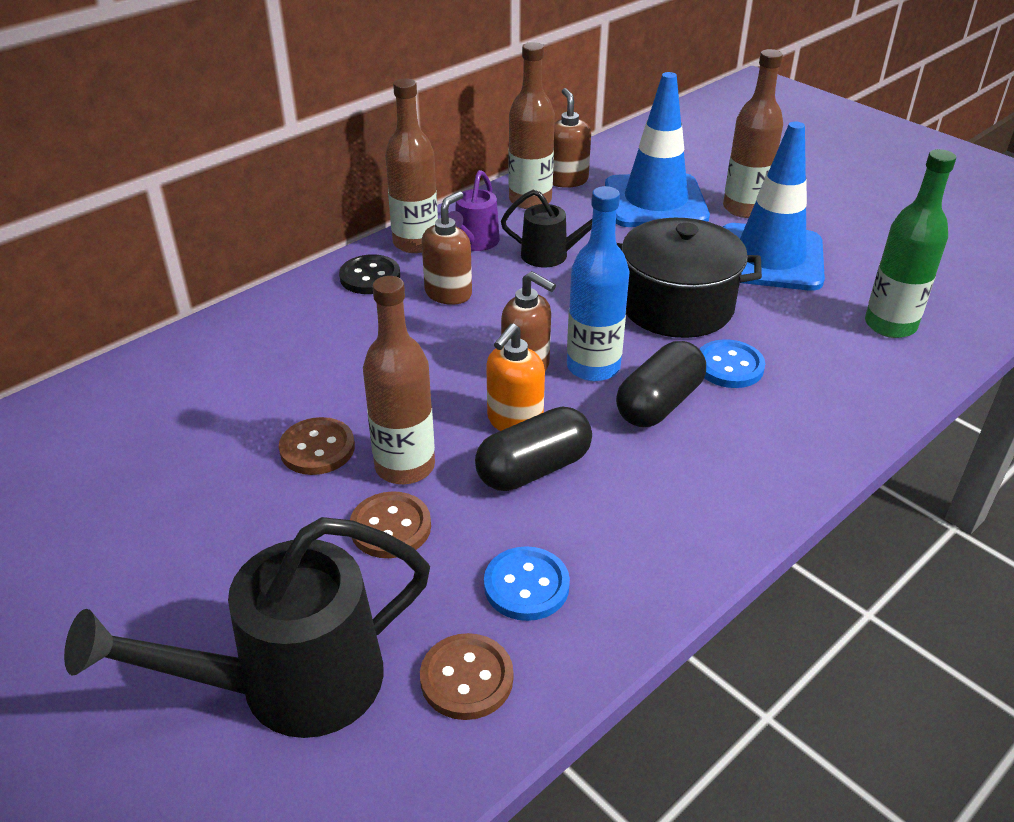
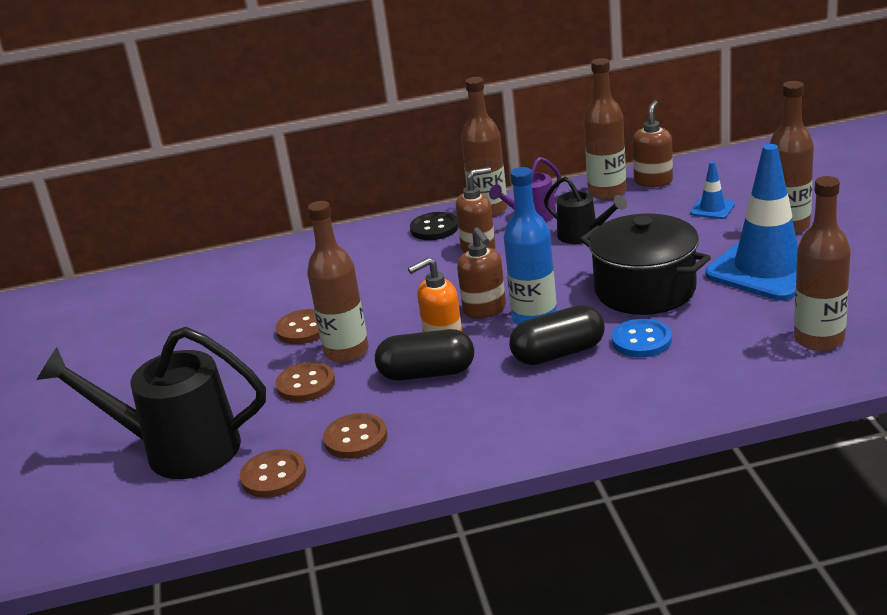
camera: 35 degrees right, 10 degrees down
blue button [484,546,570,621] -> brown button [323,413,387,459]
blue traffic cone [605,72,710,227] -> blue traffic cone [690,161,735,219], size x0.42
green bottle [865,149,956,338] -> brown bottle [794,176,851,351]

